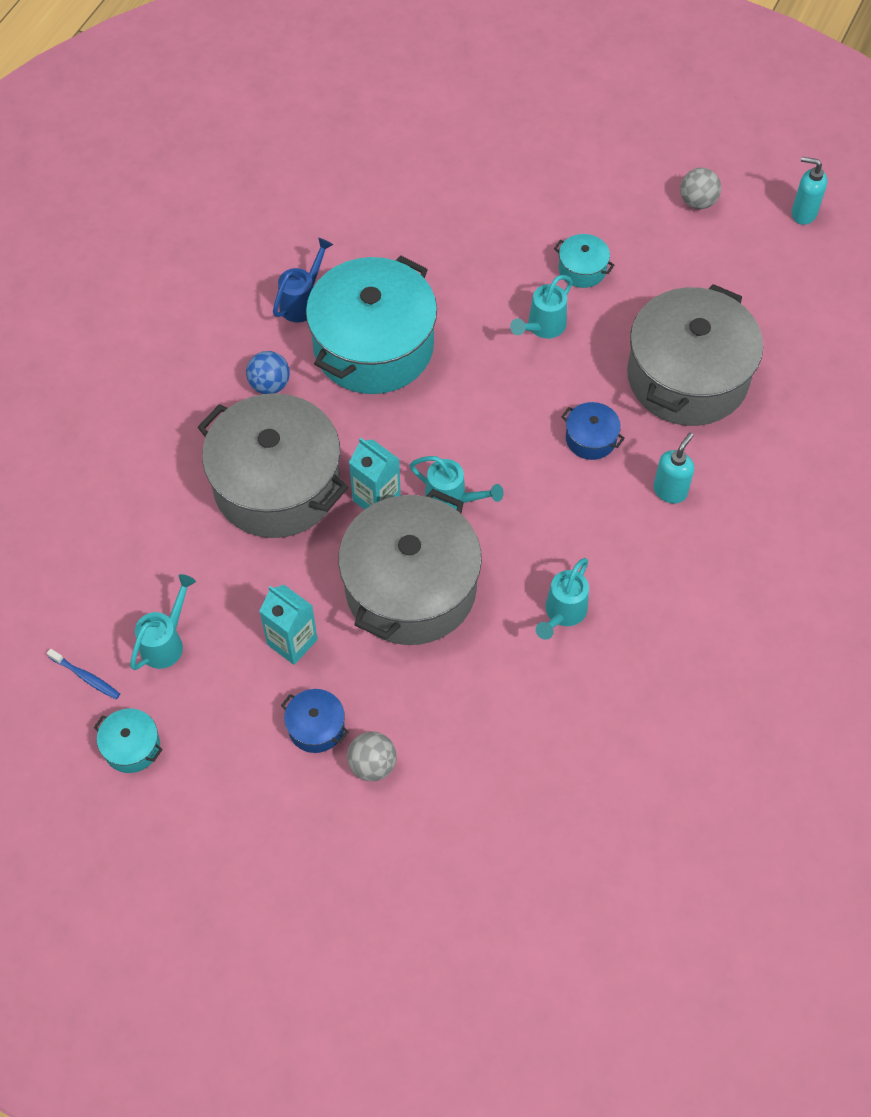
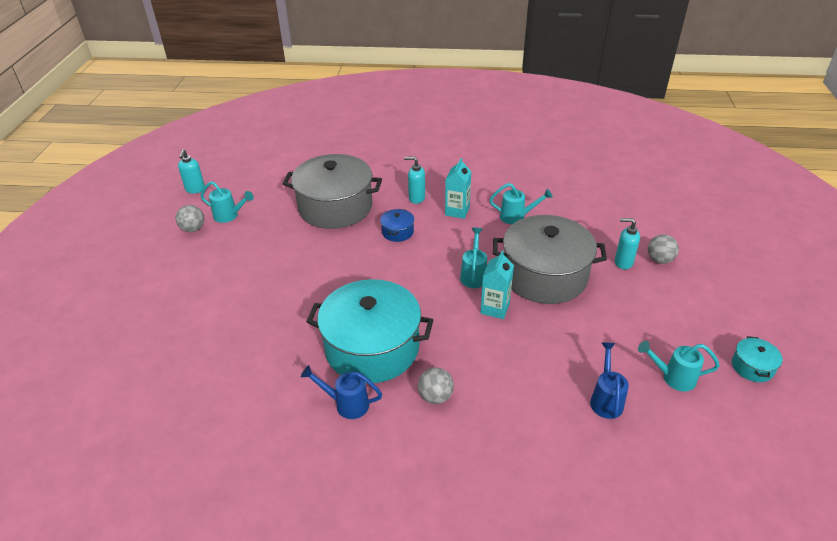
camera: 110 degrees left, 20 degrees down
blue toothbrush [47,649,120,699] -> none
grey pot [197,393,348,538] -> none
blue ball [246,351,290,394] -> grey ball [418,368,454,404]
turquoise carton [259,585,318,665] -> turquoise carton moved to [445,158,471,219]
blue pot [281,689,349,753] -> none
turquoise watering can [510,275,573,339] -> turquoise watering can moved to [201,181,254,223]
turquoise pot [554,234,614,288] -> none
none -> blue watering can [590,343,629,419]
none -> turquoise soap dispenser [615,218,640,269]

